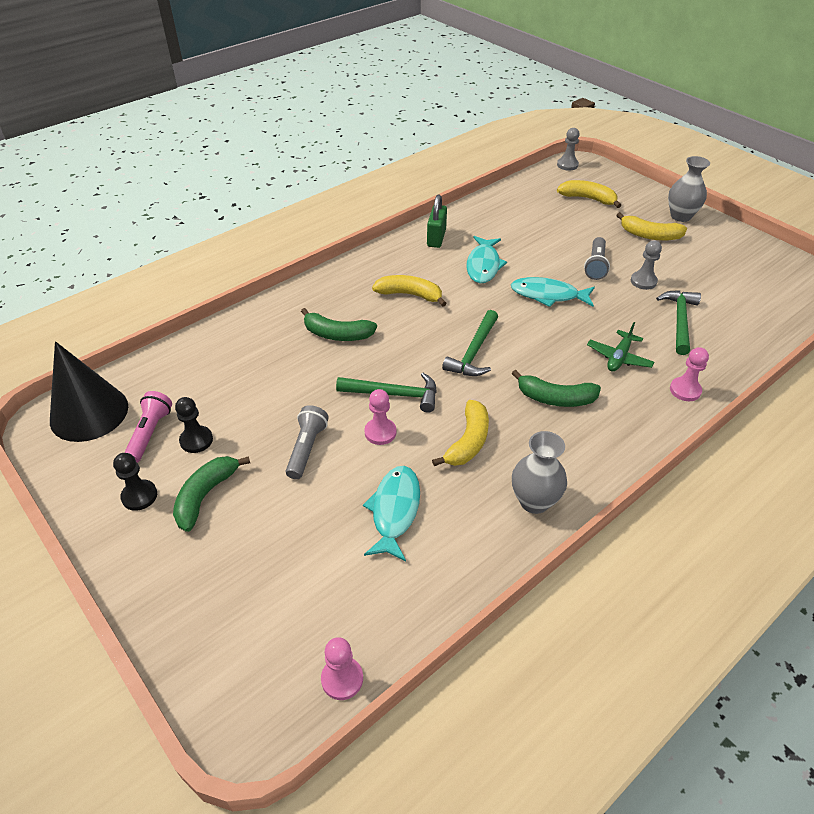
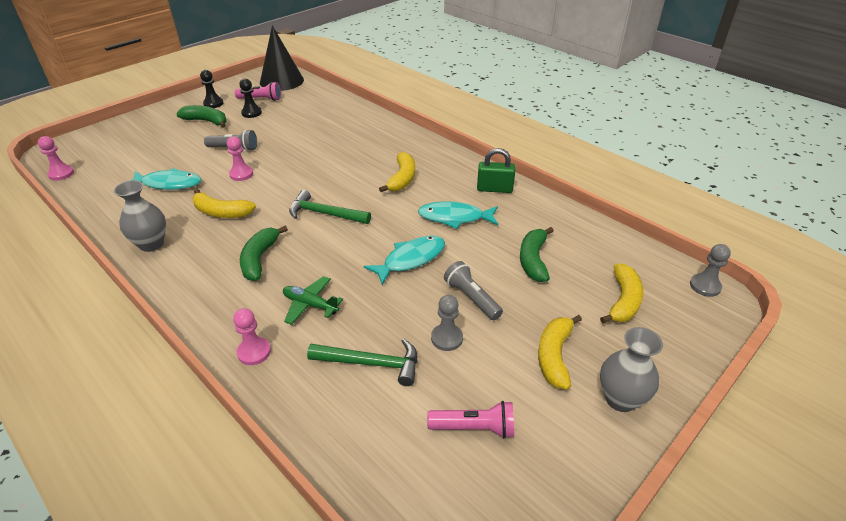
camera: 85 degrees right, 5 degrees down
green banana [301,308,377,341] -> green banana moved to [520,227,554,282]
green hammer [336,373,437,413] -> none
turquoise fish [511,277,595,307] -> turquoise fish turned 45 degrees clockwise [364,236,445,285]
grey flashlight [584,237,610,280] -> grey flashlight turned 45 degrees clockwise [444,261,503,320]
none -> pink flashlight [427,401,514,438]

